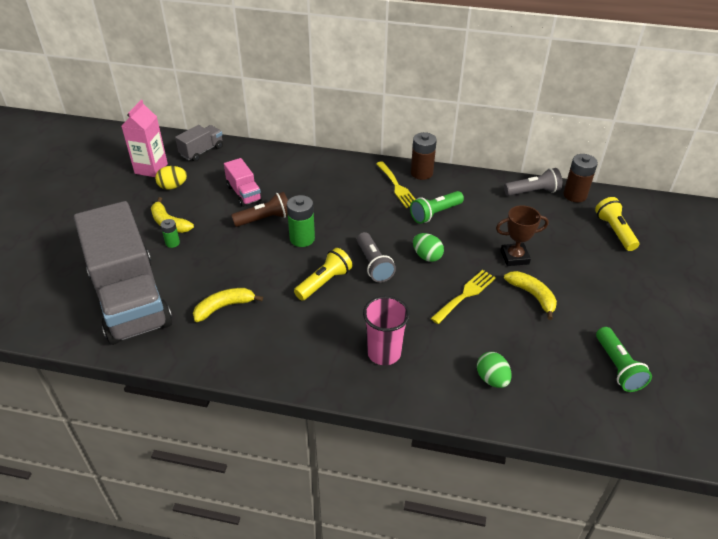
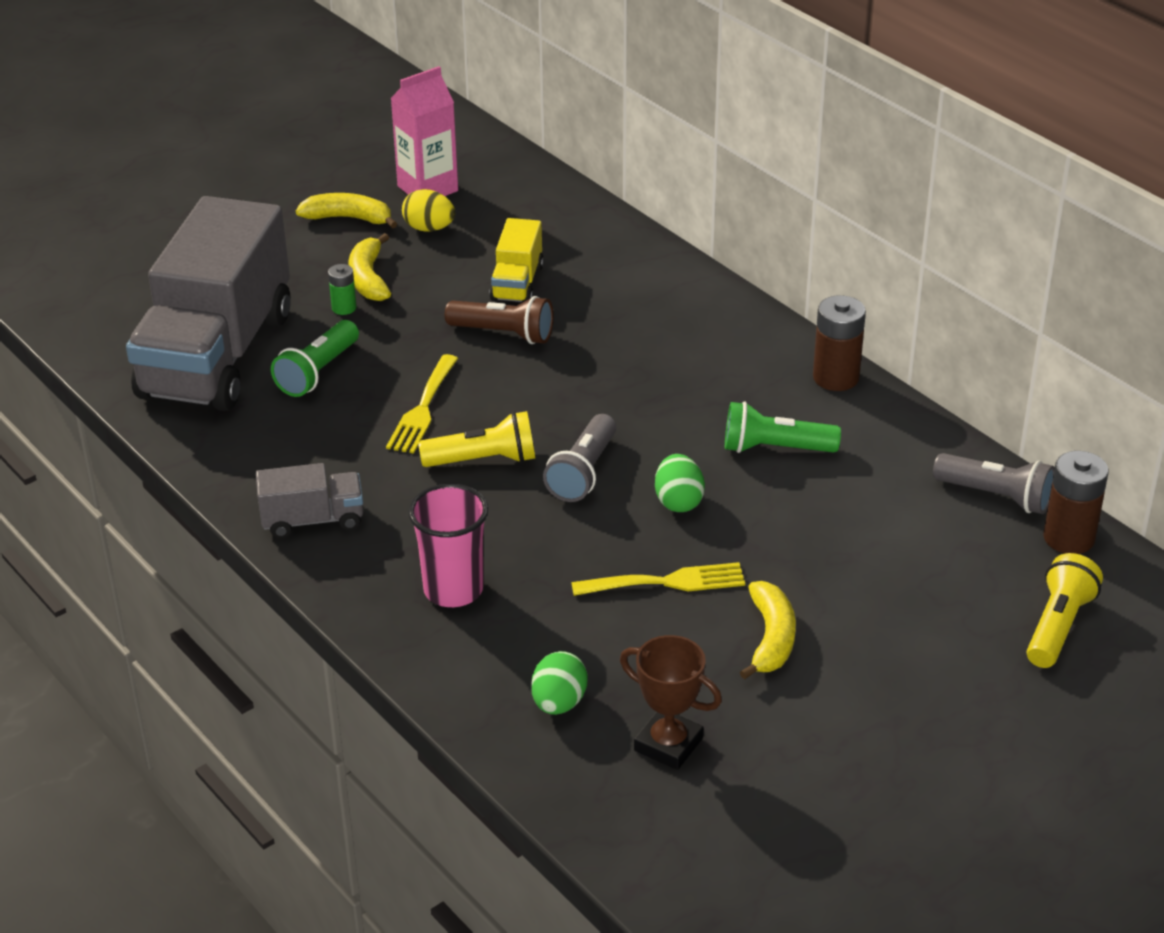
camera: 40 degrees right, 5 degrees down
grey truck [175,125,223,162] -> grey truck moved to [256,463,363,538]
yellow banana [193,288,263,322] -> yellow banana moved to [296,193,397,229]
pink truck [224,158,262,207] -> yellow truck [489,218,544,302]
green battery [287,195,315,247] -> none
yellow fork [376,161,416,208] -> yellow fork moved to [386,354,458,454]
brown trophy [496,205,549,266] -> brown trophy moved to [620,635,722,770]
green flashlight [596,327,652,392] -> green flashlight moved to [271,320,359,397]

